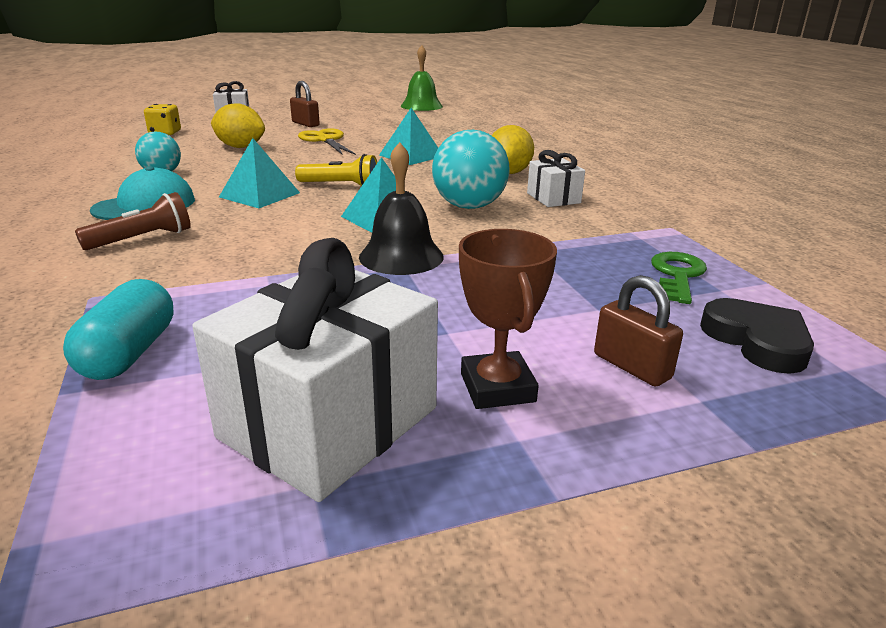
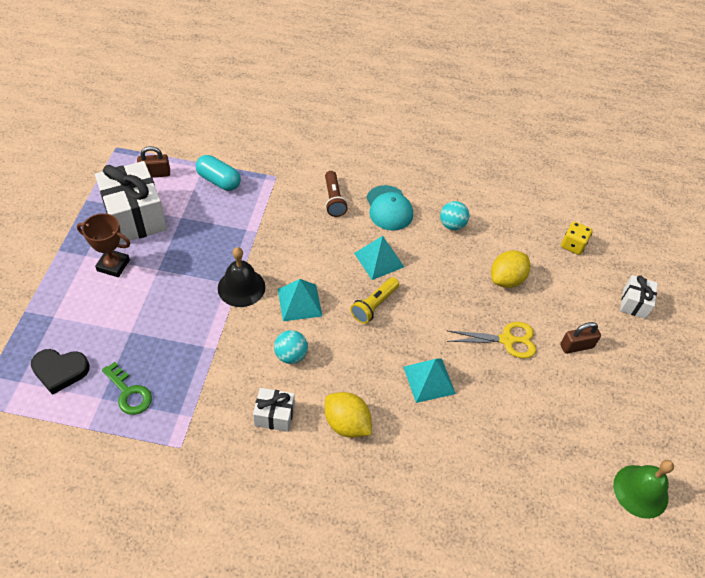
camera: 115 degrees right, 25 degrees up
turquoise ball [432,130,510,209] -> turquoise ball [274,330,308,364], size x0.61
brown padlock [594,275,683,387] -> brown padlock moved to [137,146,170,178]

